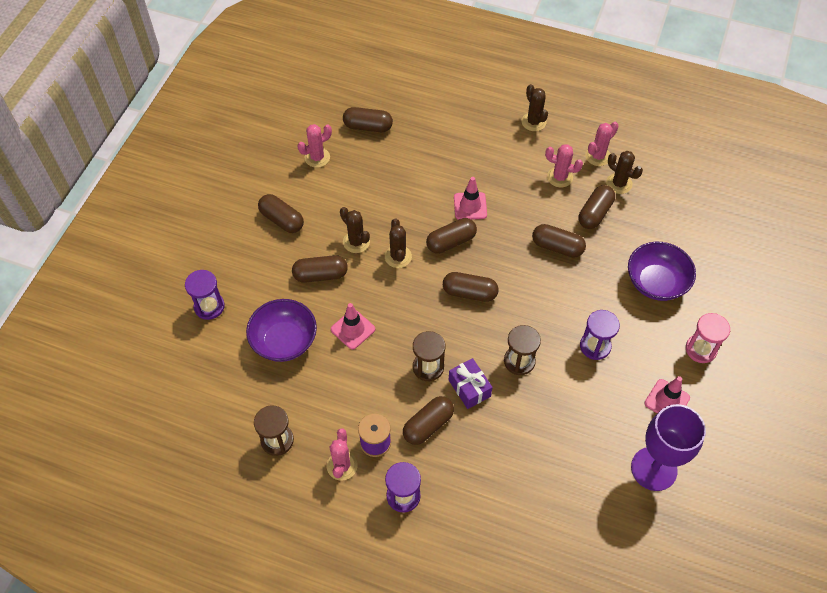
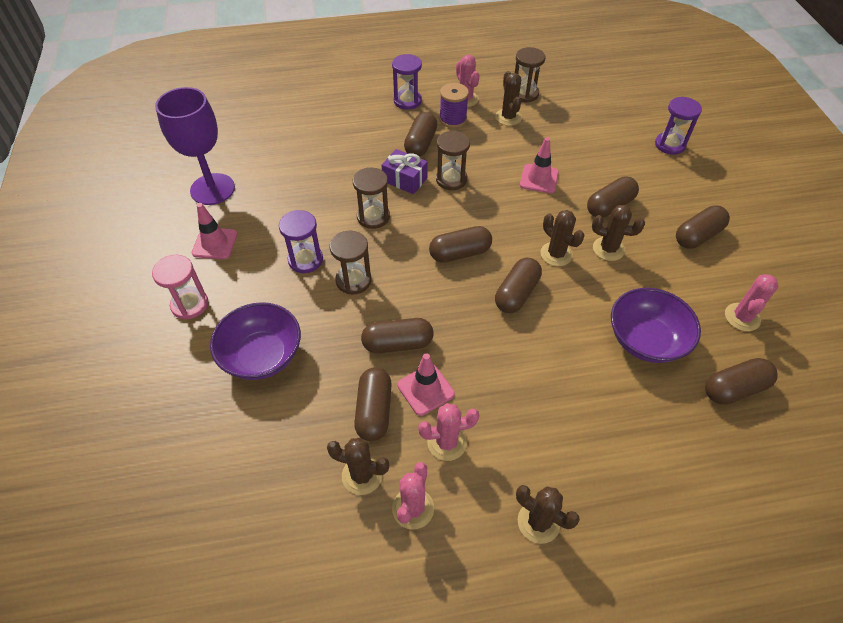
camera: 150 degrees right, 5 degrees down
purple bowl [246,299,317,362] -> purple bowl moved to [611,288,701,363]
brown capsule [258,194,304,233] -> brown capsule turned 45 degrees counterclockwise [676,205,730,249]
pink traffic cone [454,177,487,220] -> pink traffic cone moved to [397,353,455,416]
none -> brown hourglass [330,231,372,294]
none -> brown cactus [495,71,522,126]

